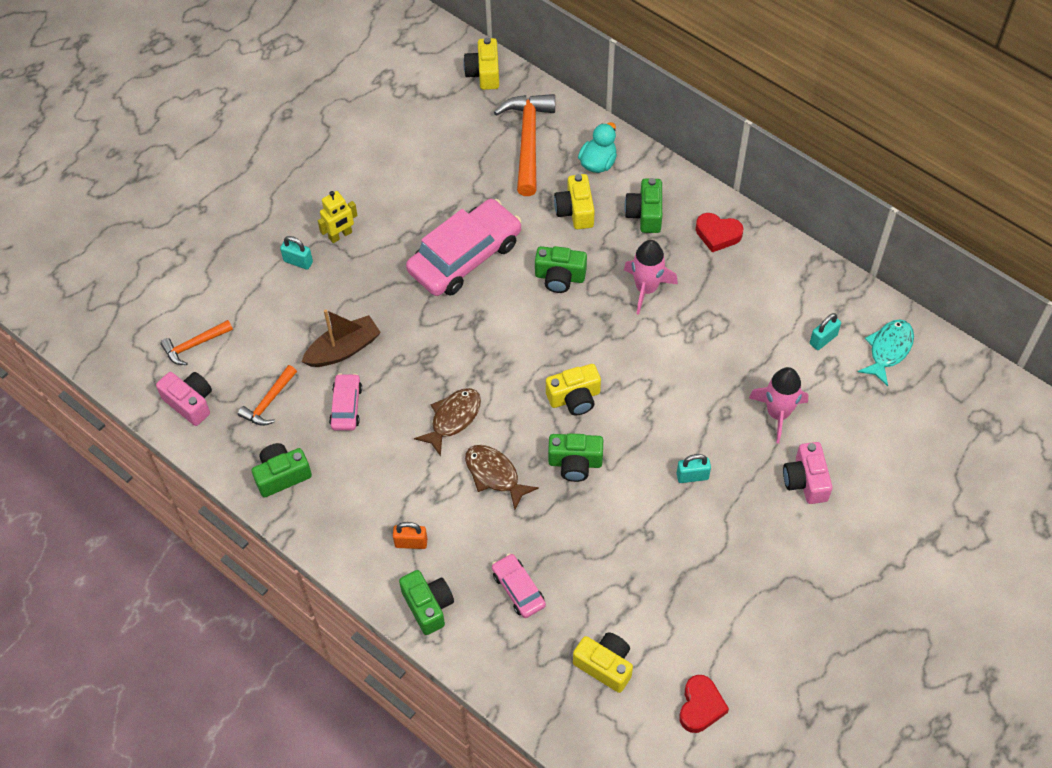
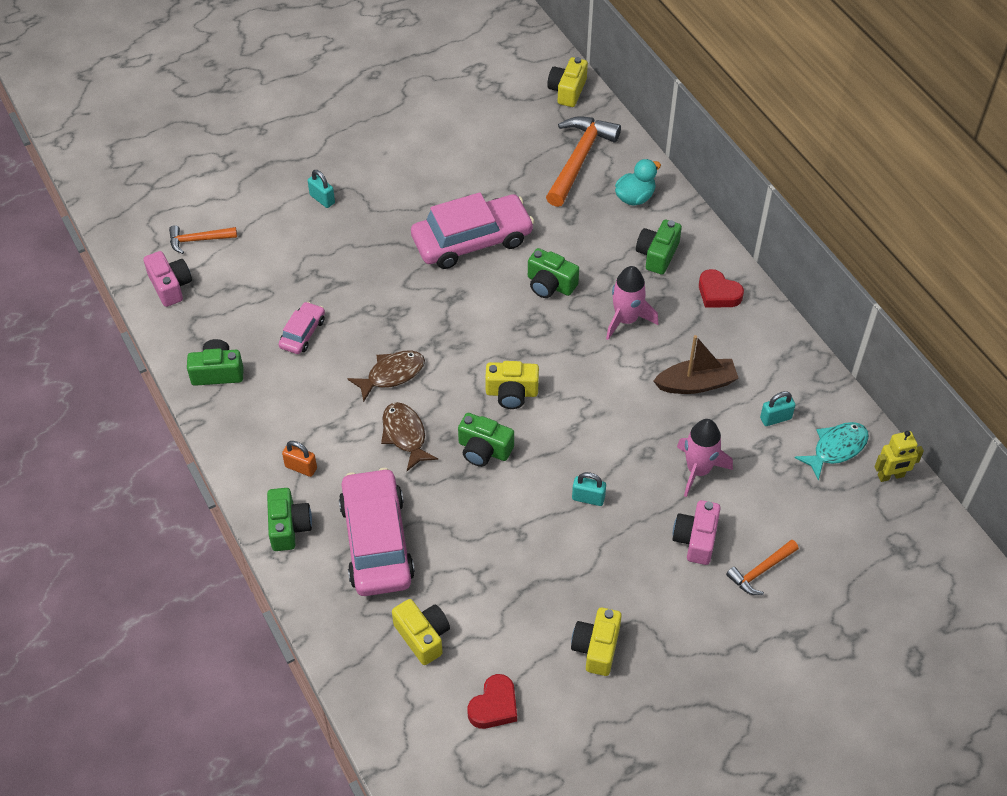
camera: 20 degrees right, 5 degrees down
orange hammer [238,365,297,426] -> orange hammer moved to [726,539,799,595]
brown boat [301,309,381,367] -> brown boat moved to [653,335,739,394]
yellow robot [318,191,358,243] -> yellow robot moved to [874,431,924,482]
pink car [492,554,546,618] -> pink car [339,468,415,596], size x2.05
yellow camera [554,174,595,229] -> yellow camera moved to [571,608,622,676]

